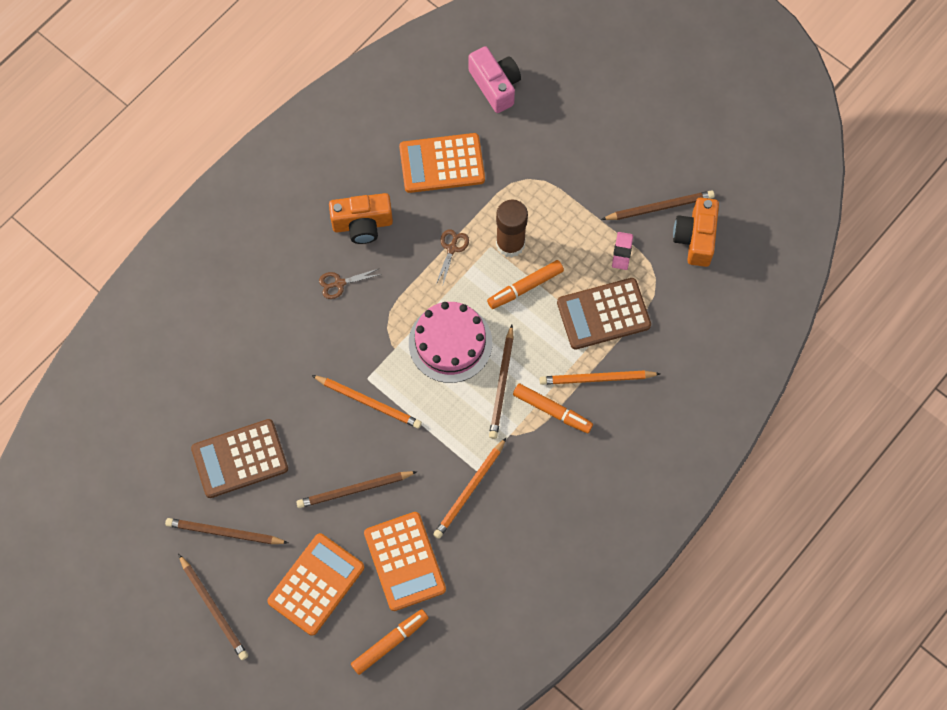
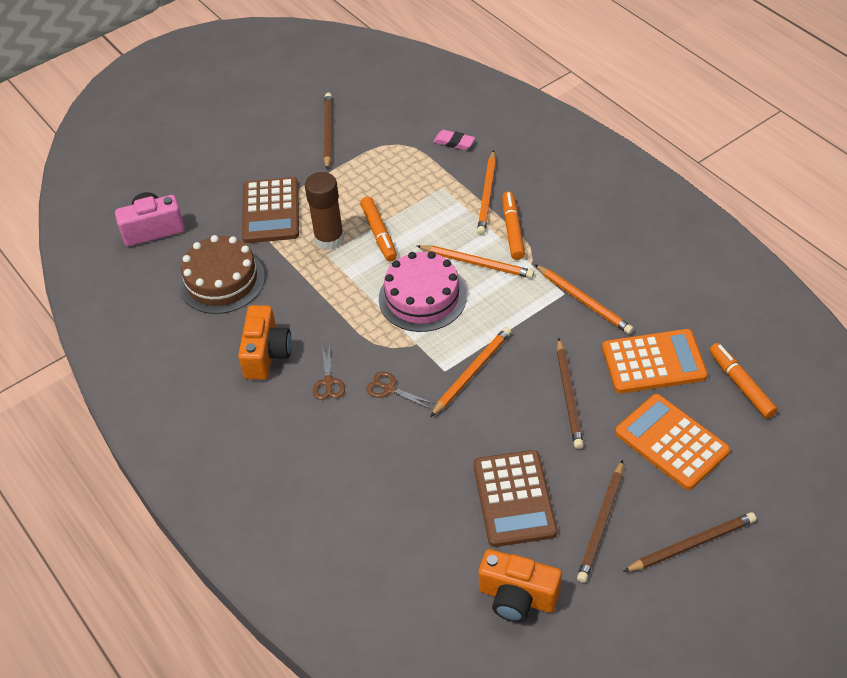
camera: 75 degrees left, 20 degrees down
orange calculator [399,133,485,193] -> brown cake [179,235,265,314]
brown scissors [436,229,469,287] -> brown scissors moved to [366,371,434,409]
brown pencil [489,325,514,439] -> orange pencil [417,245,534,278]
orange marker [513,384,593,433] -> orange marker turned 45 degrees counterclockwise [502,192,525,260]
brown calculator [557,278,651,350] -> brown calculator moved to [242,177,299,243]
pink eraser [612,232,633,270] -> pink eraser moved to [433,130,475,150]
orange camera [673,198,719,267] -> orange camera moved to [479,549,562,622]

